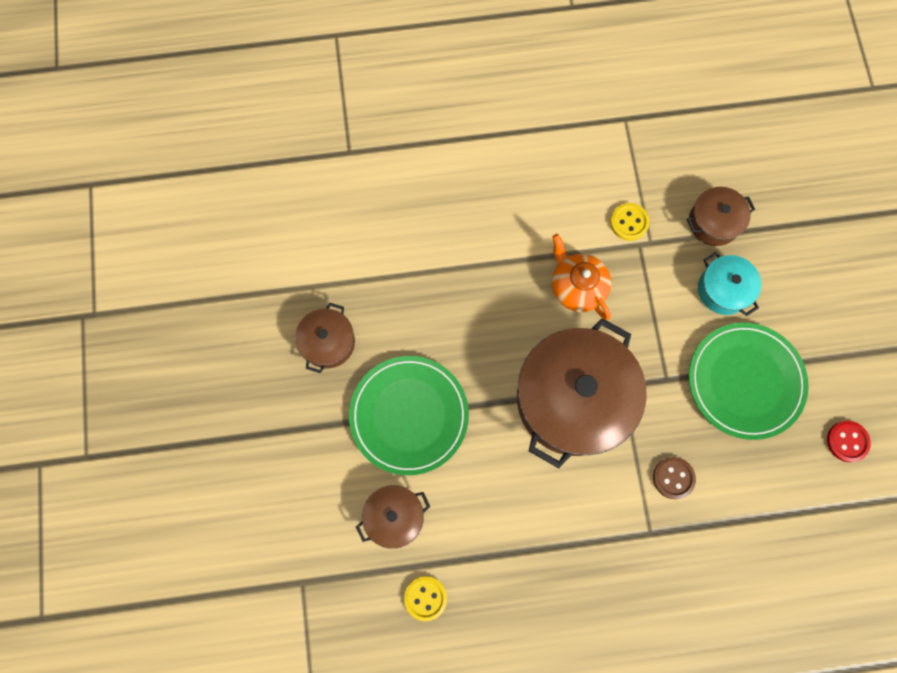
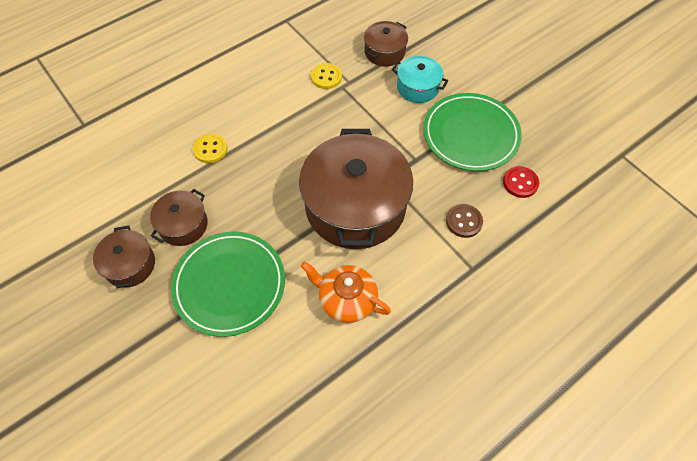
camera: 30 degrees left, 15 degrees down
brown pot [356,485,431,549] -> brown pot moved to [150,189,208,246]
yellow button [404,576,447,621] -> yellow button moved to [193,133,227,163]
orange teapot [552,234,611,320] -> orange teapot moved to [301,261,391,323]
red button [827,421,871,462] -> red button moved to [503,166,539,198]

